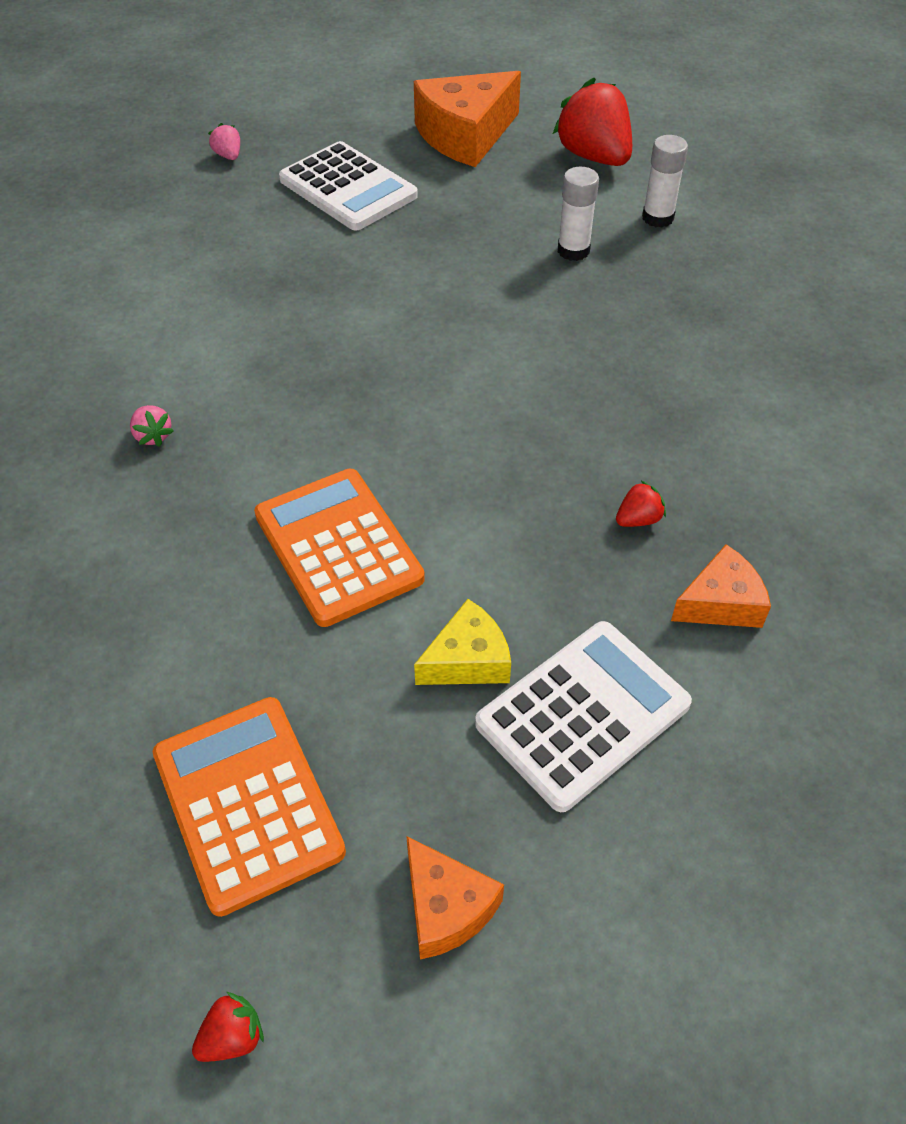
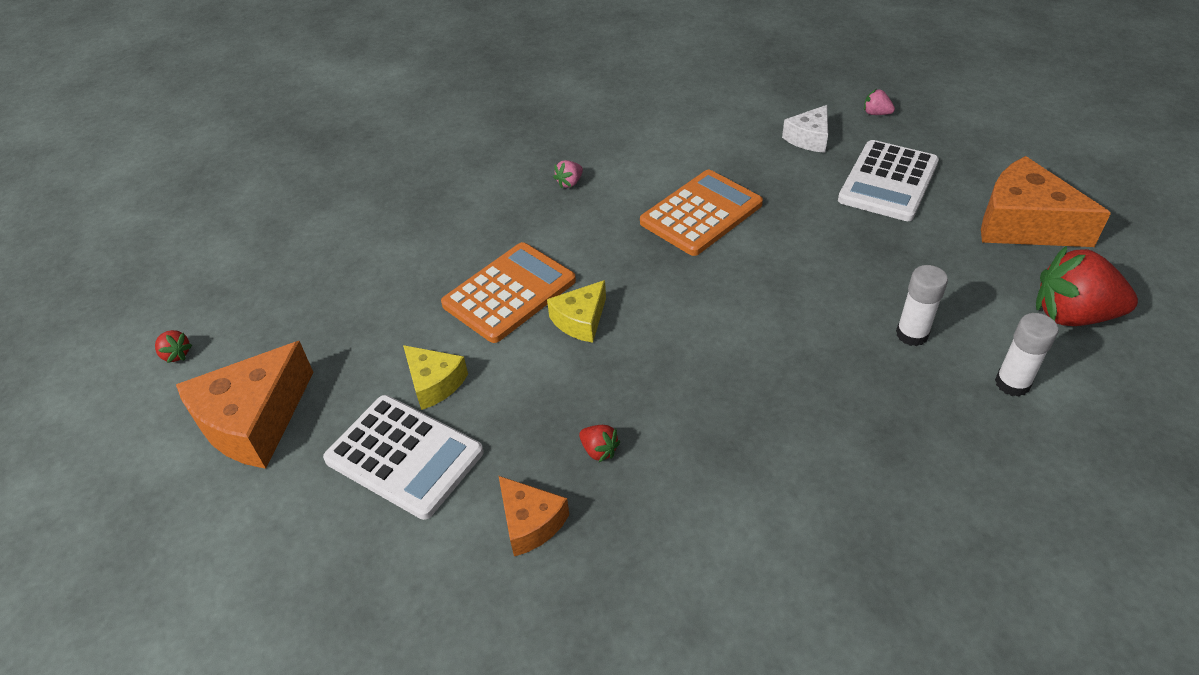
camera: 75 degrees right, 5 degrees down
orange calculator [153,697,346,917] -> orange calculator moved to [640,170,763,256]
pink strawberry [208,123,240,160] -> pink strawberry turned 105 degrees counterclockwise [864,89,895,115]
orange cheese [406,836,504,960] -> orange cheese [176,341,314,469], size x1.80
red strawberry [553,78,632,166] -> red strawberry turned 120 degrees counterclockwise [1036,246,1138,326]
none -> yellow cheese [547,280,606,343]
none -> white cheese [782,105,828,153]

